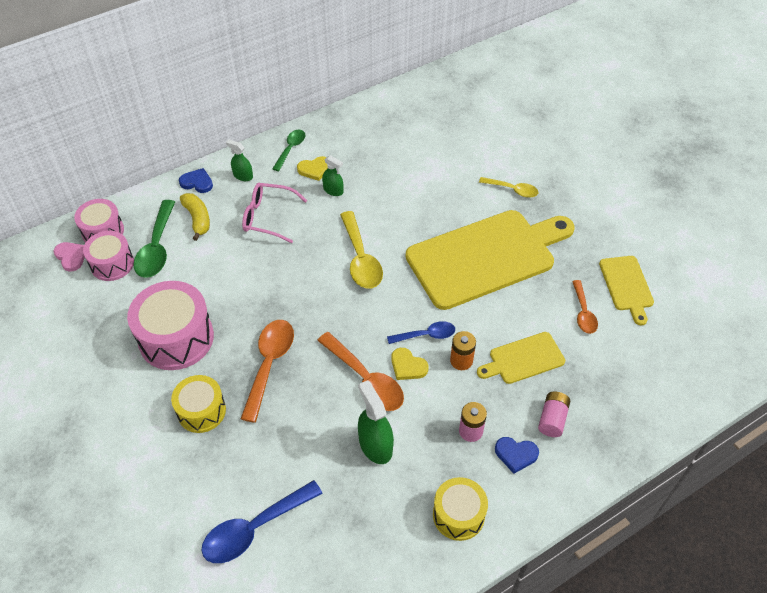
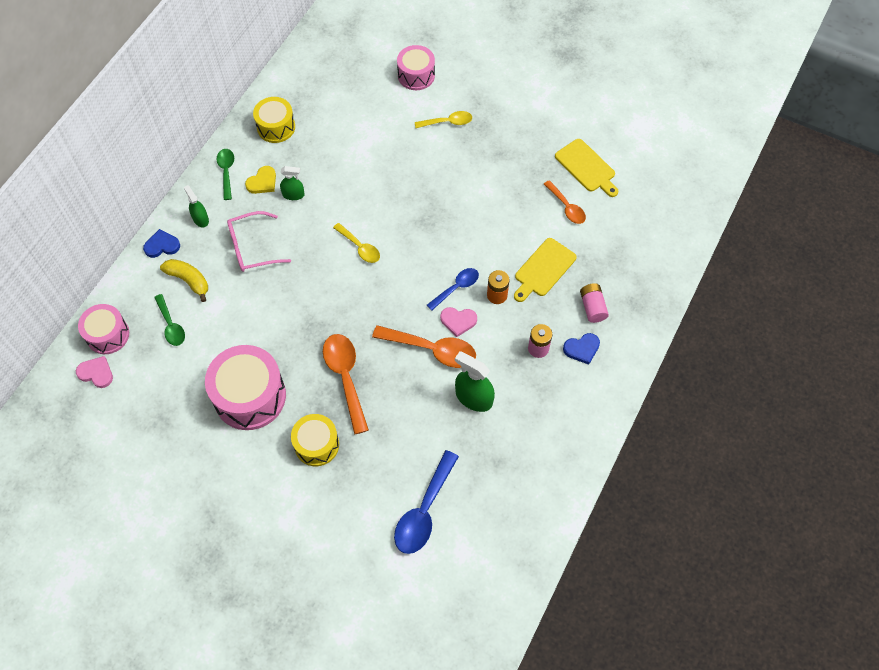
camera: 30 degrees left, 10 degrees up
pink drum [83,231,134,281] -> pink drum moved to [397,45,435,90]
green spoon [133,200,175,278] -> green spoon [154,294,185,346], size x0.61
green spray bottle [226,139,253,181] -> green spray bottle turned 60 degrees clockwise [184,185,209,227]
yellow spoon [340,211,383,289] -> yellow spoon [333,223,380,263], size x0.61
yellow heart [391,348,429,380] -> pink heart [440,307,477,337]
yellow cutting board [406,210,575,310] -> none
yellow drum [433,477,488,541] -> yellow drum moved to [253,97,295,143]

